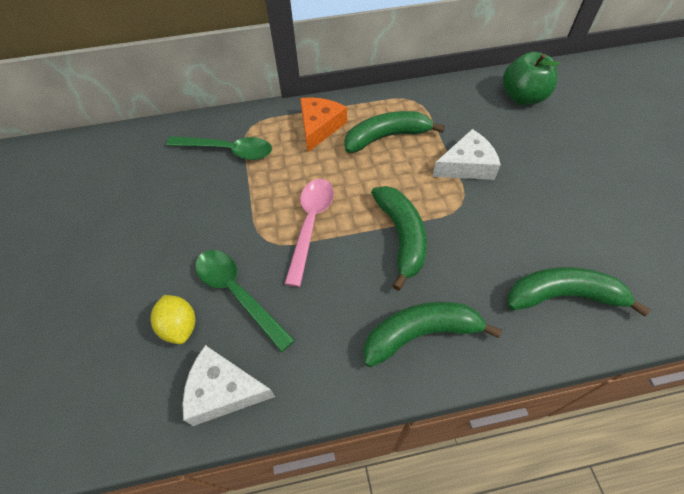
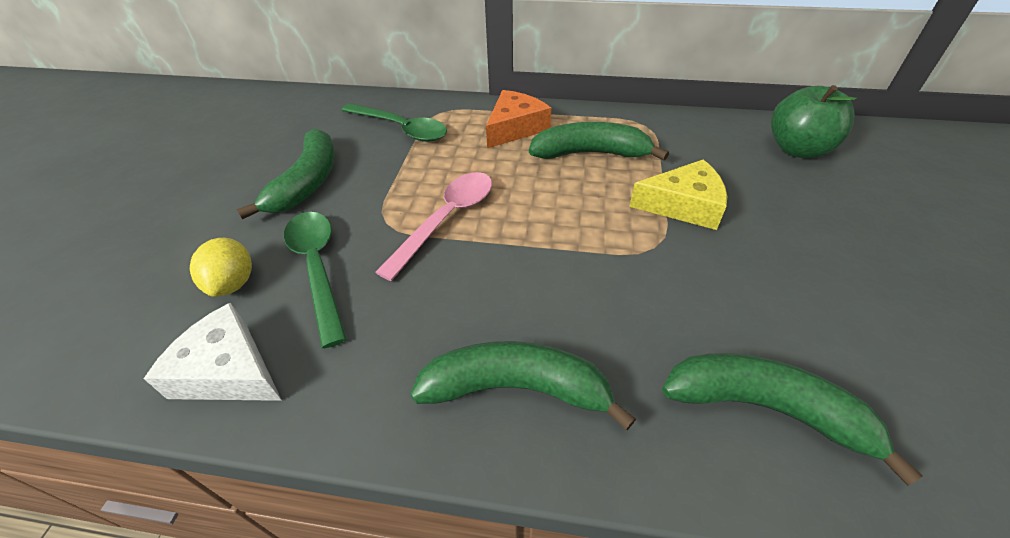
camera: 20 degrees right, 10 degrees down
green banana [371,186,427,291] -> green banana moved to [237,128,335,219]
white cheese [432,129,501,180] -> yellow cheese [629,159,727,230]

